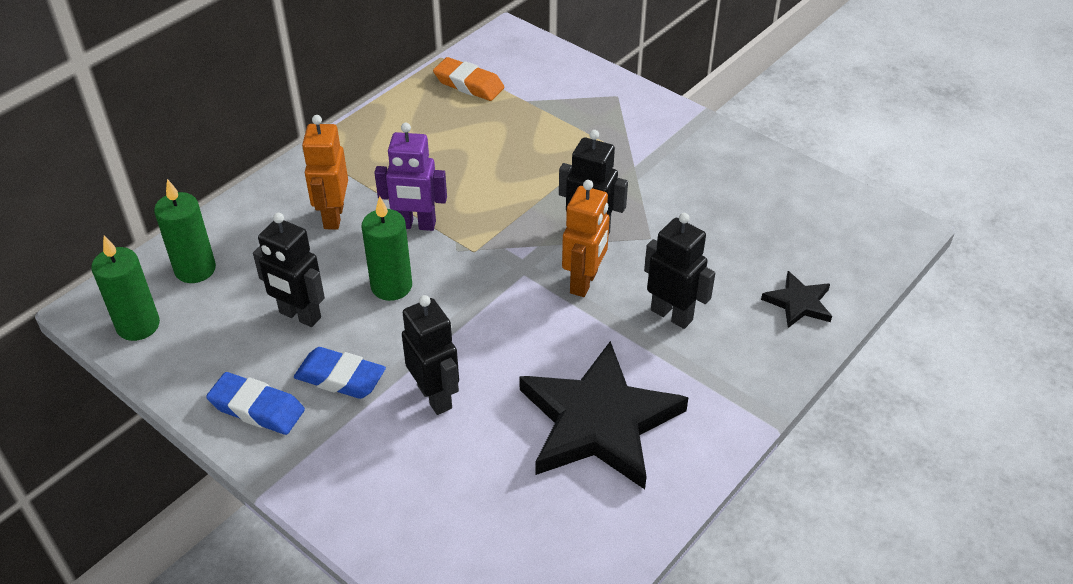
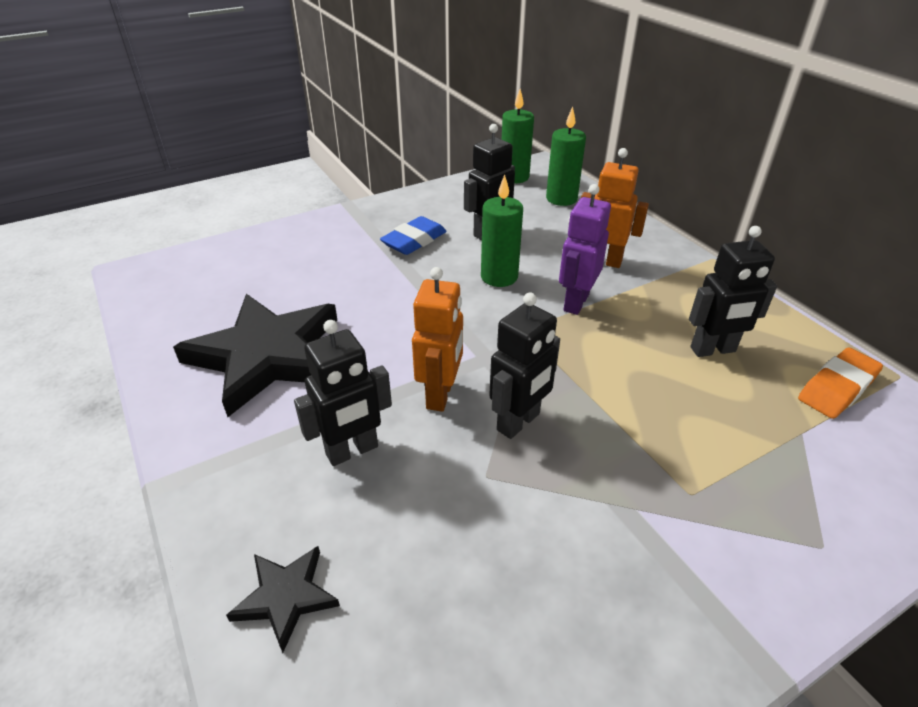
camera: 110 degrees right, 5 degrees down
blue eraser [206,372,305,435] -> none
black robot [402,295,459,415] -> black robot moved to [689,226,777,357]
orange robot [562,180,610,297] -> orange robot turned 120 degrees counterclockwise [412,267,463,412]

